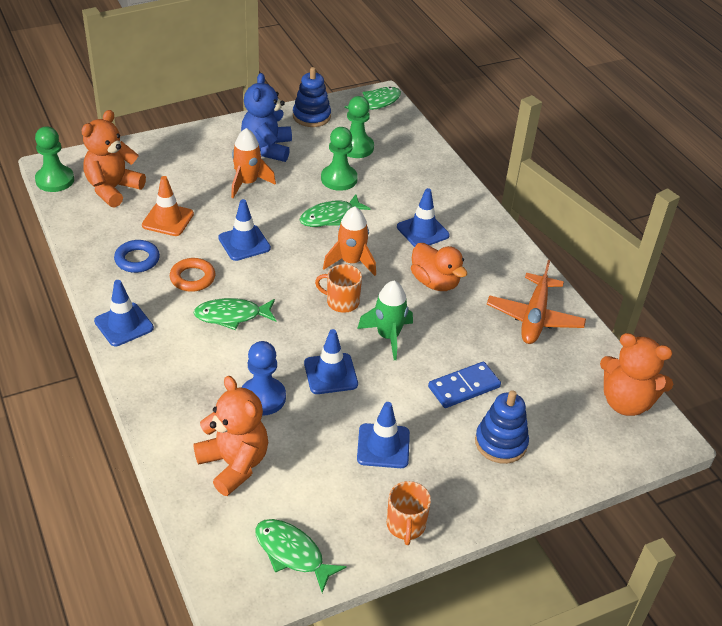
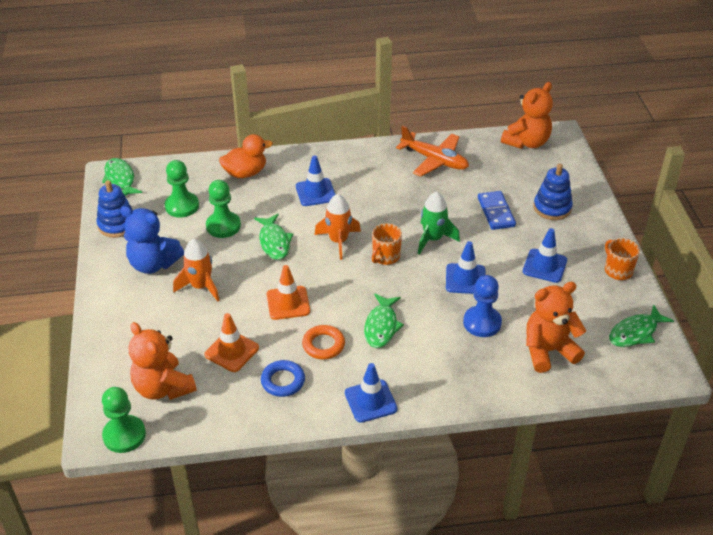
camera: 70 degrees left, 0 degrees up
blue traffic cone [218,199,271,261] -> orange traffic cone [267,265,310,320]
orange mug [387,481,431,545] -> orange mug turned 135 degrees counterclockwise [605,238,640,280]
orange duck [411,243,467,291] -> orange duck moved to [219,134,273,178]

